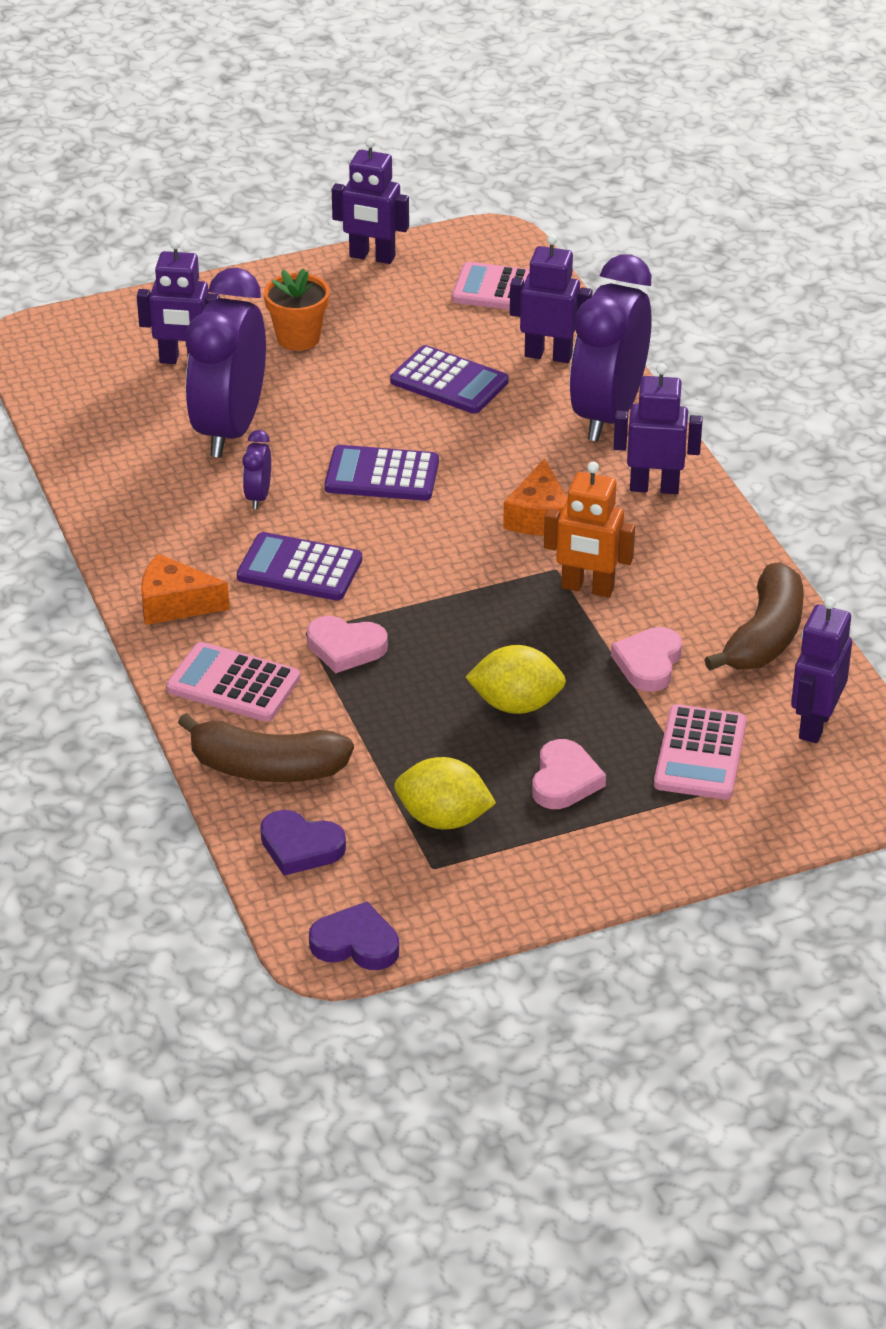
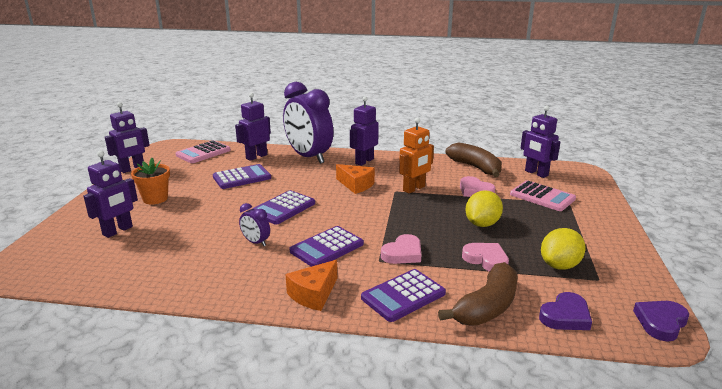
camera: 60 degrees left, 15 degrees down
pink calculator [166,642,300,722] -> purple calculator [361,269,446,322]
purple clock [186,268,266,458] -> none
pink heart [532,739,606,809] -> pink heart moved to [462,243,509,272]

